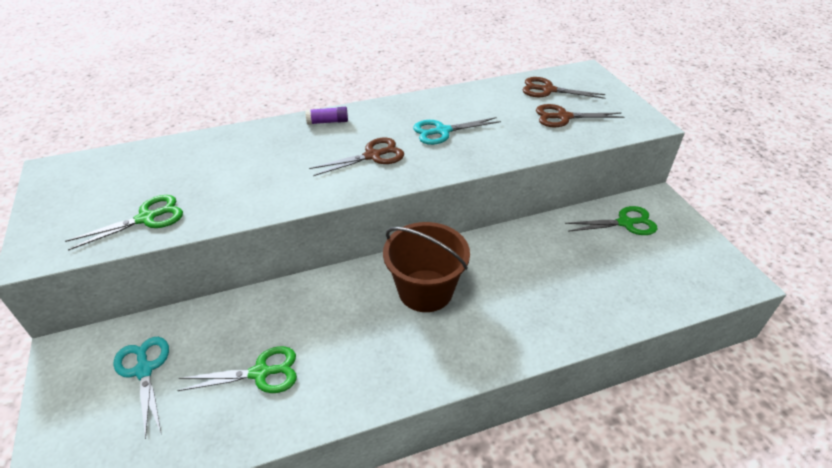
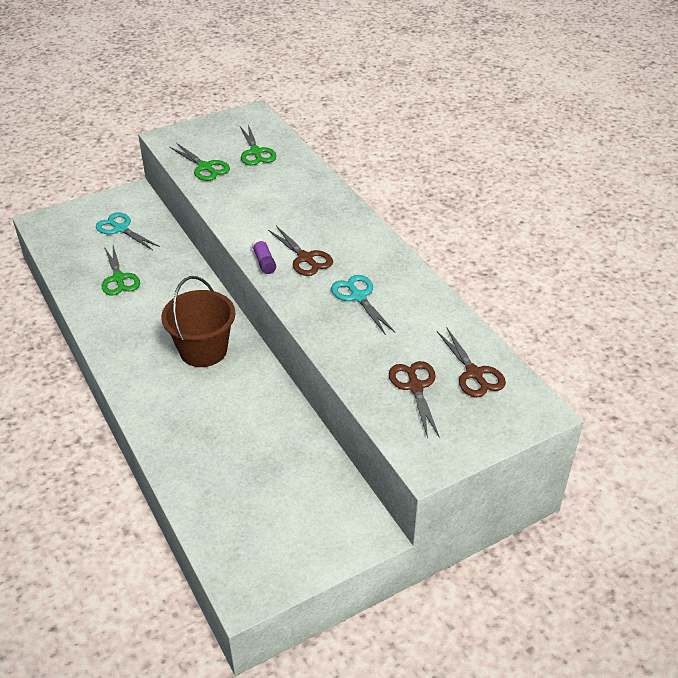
camera: 80 degrees right, 0 degrees up
turquoise scissors [113,337,169,439] -> turquoise scissors turned 105 degrees counterclockwise [96,212,160,250]
purple glue stick [305,107,348,125] -> purple glue stick moved to [252,238,276,274]
brown scissors [522,77,606,99] -> brown scissors turned 150 degrees clockwise [437,328,506,397]
green scissors [565,206,657,235] -> green scissors moved to [240,125,276,166]

